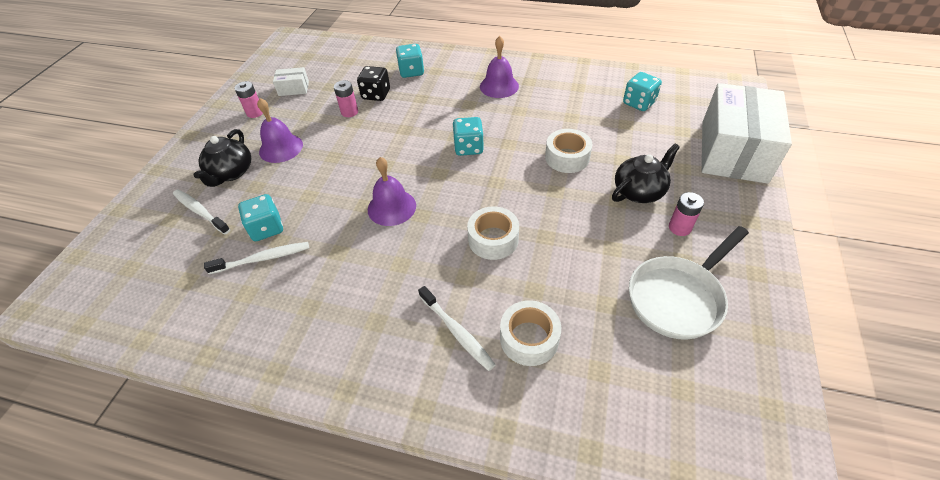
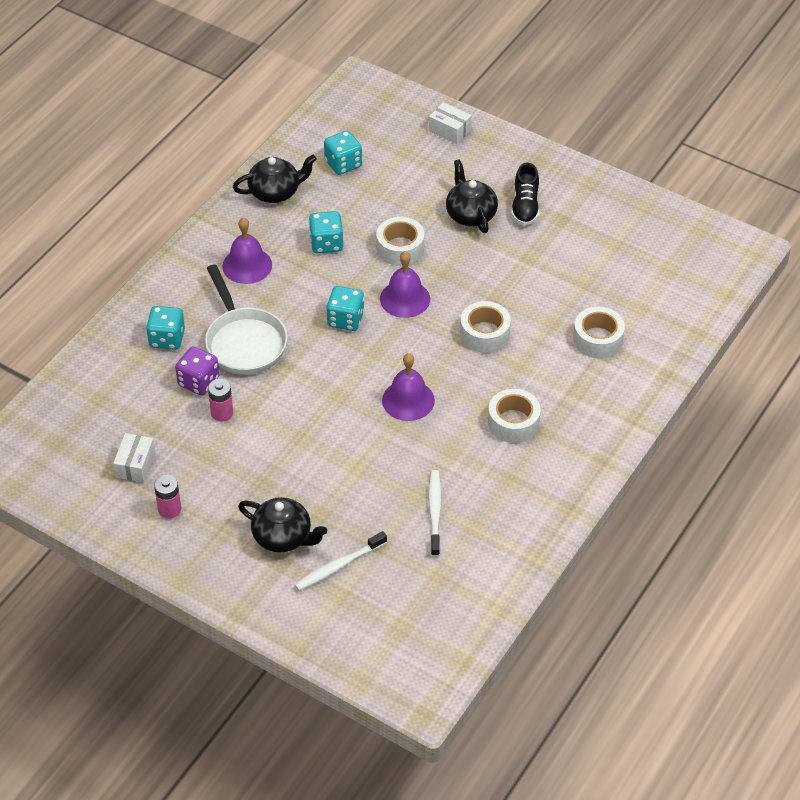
camera: 75 degrees left, 0 degrees up
turquoise dice [238,194,283,241] -> turquoise dice moved to [309,211,343,253]
purple bell [257,98,303,163] -> purple bell moved to [380,251,430,318]
black dice [357,66,390,101] -> purple dice [175,347,219,395]
white toothbrush [418,286,496,371] -> none
white pan [629,226,749,340] -> white pan moved to [205,264,288,375]
pink battery [669,192,704,236] -> black shoe [511,162,540,225]
white box [702,83,792,184] -> white box [429,102,472,144], size x0.41
none -> black teapot [233,155,316,203]
none -> white tape [488,389,541,443]

